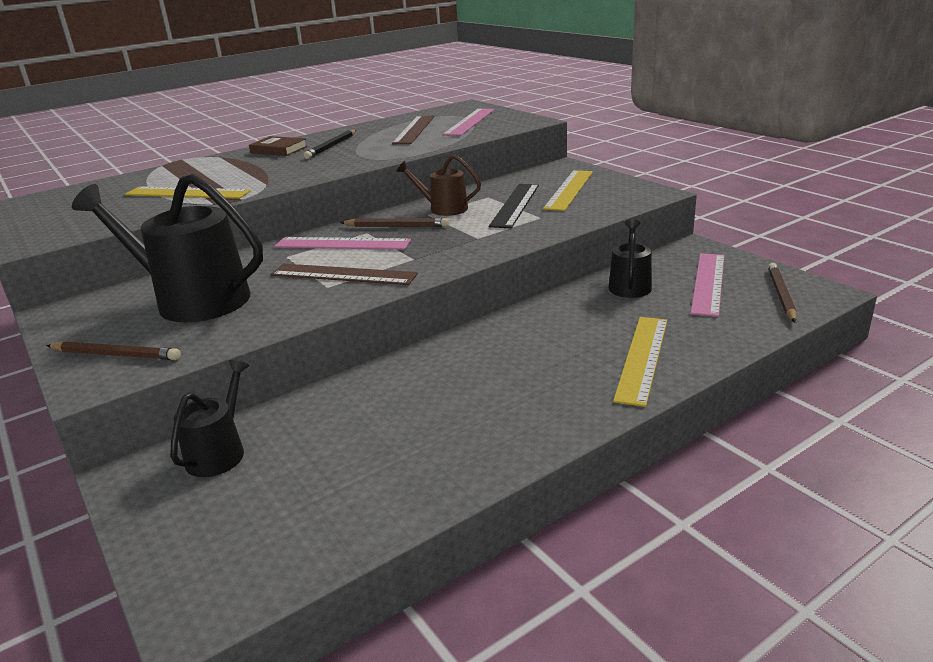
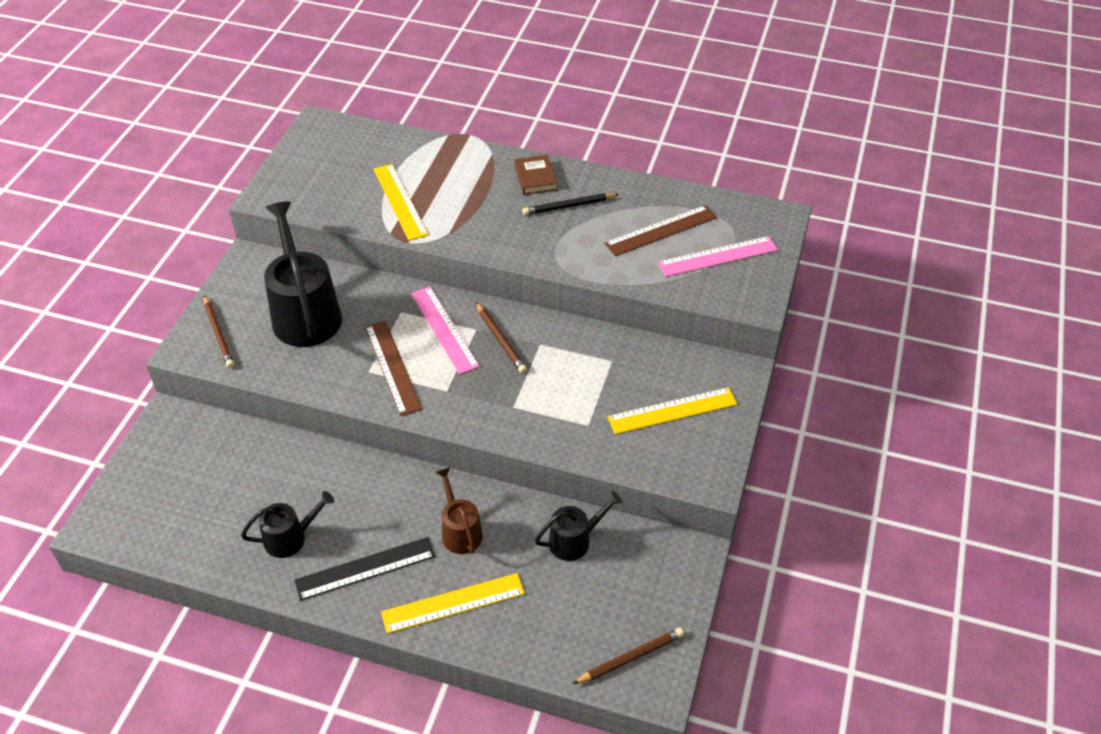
camera: 50 degrees right, 20 degrees up
black watering can [170,360,249,477] -> black watering can moved to [241,491,334,558]
brown watering can [396,155,481,216] -> brown watering can moved to [436,467,483,554]
black ruler [489,184,539,228] -> black ruler moved to [294,537,435,601]
pink ruler [690,253,724,317] -> none

